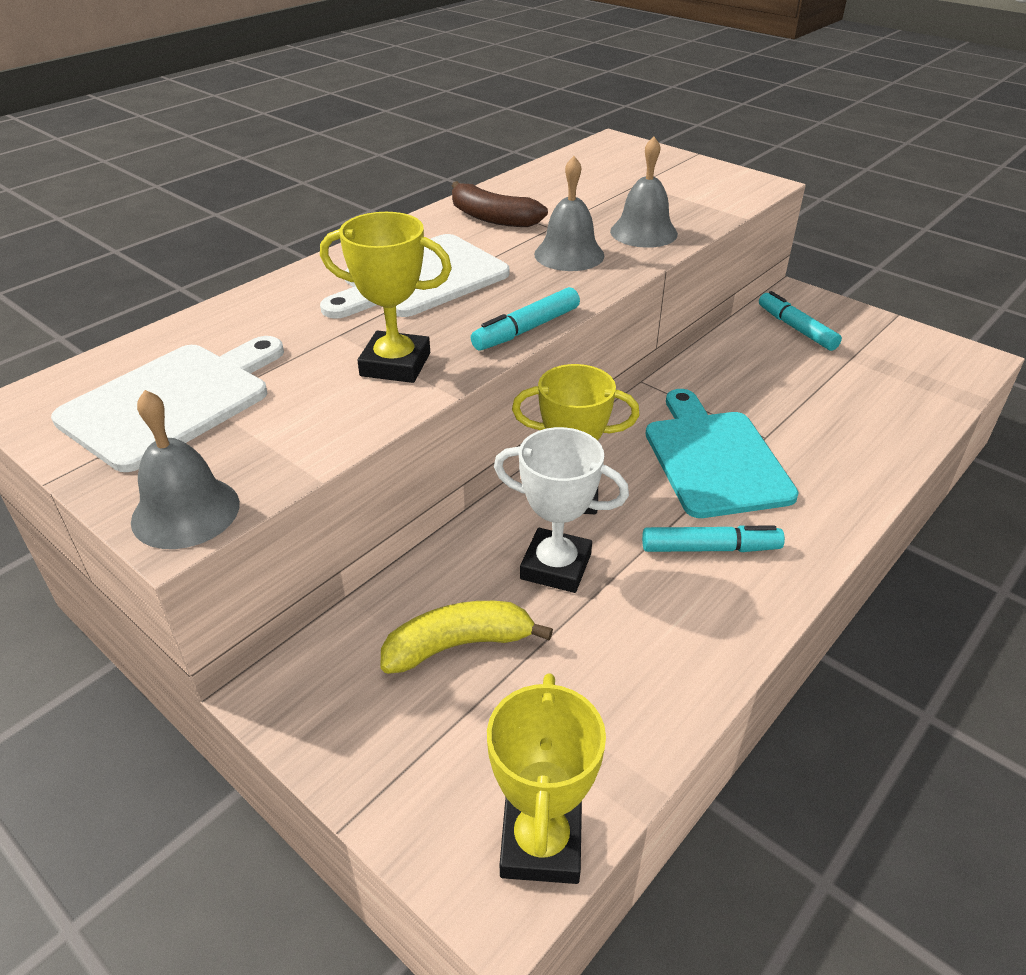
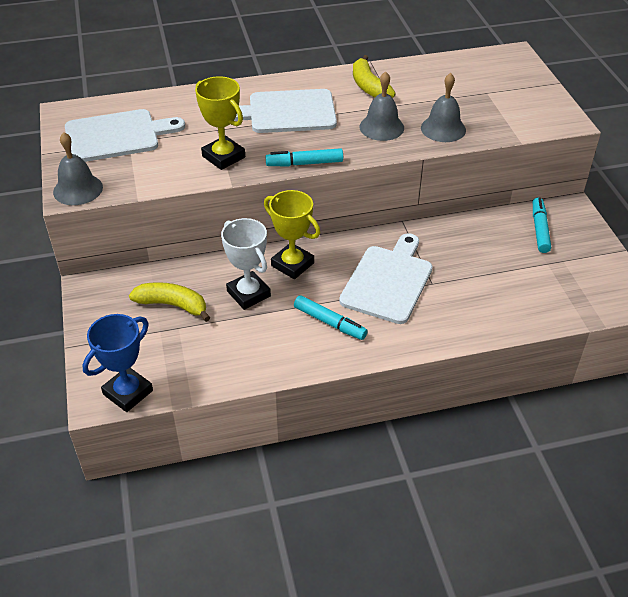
camera: 35 degrees right, 5 degrees up
brown banana [452,181,548,227] -> yellow banana [353,55,395,98]
yellow trophy [487,673,606,884] -> blue trophy [82,314,153,412]
turquoise cutting board [645,389,799,518] -> white cutting board [339,233,433,324]

